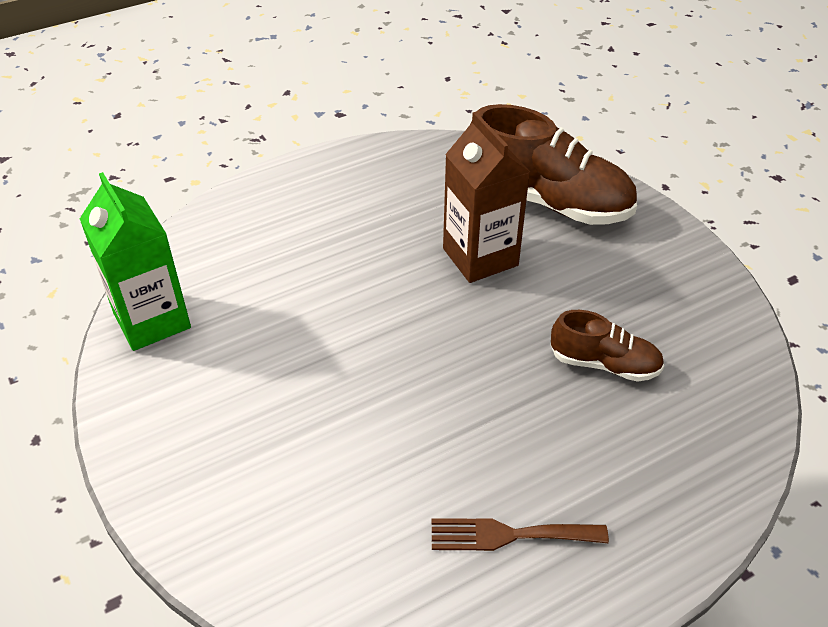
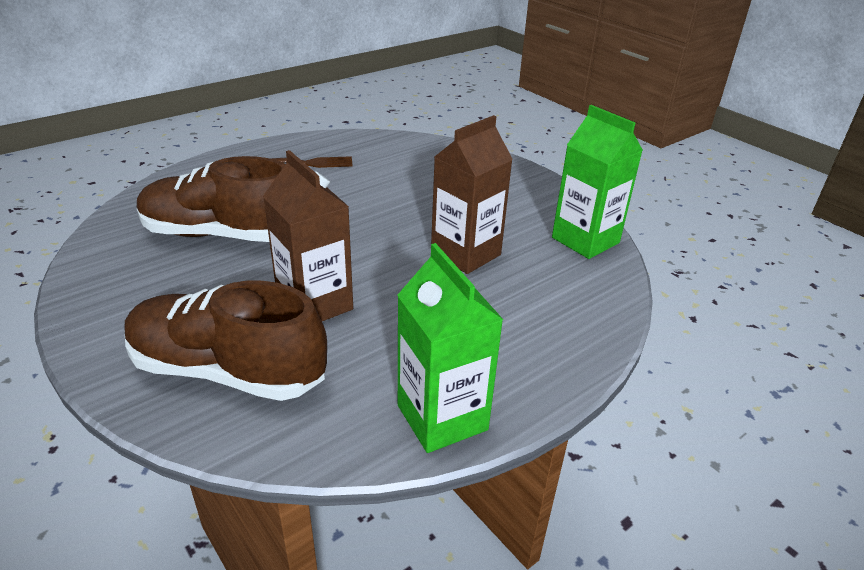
camera: 170 degrees right, 10 degrees down
brown shoe [551,310,664,382] -> brown shoe [137,156,285,242], size x1.87
none -> green carton [397,243,503,453]
none -> brown carton [431,115,513,274]

